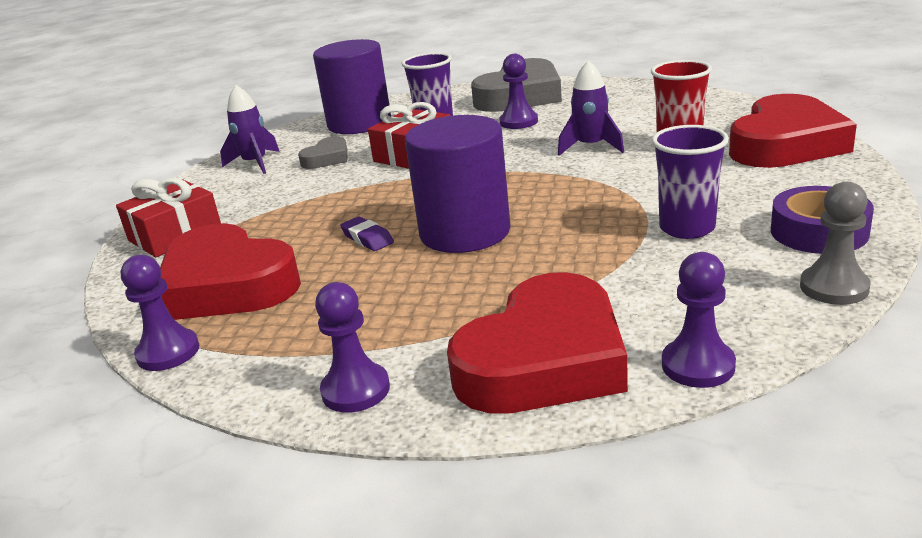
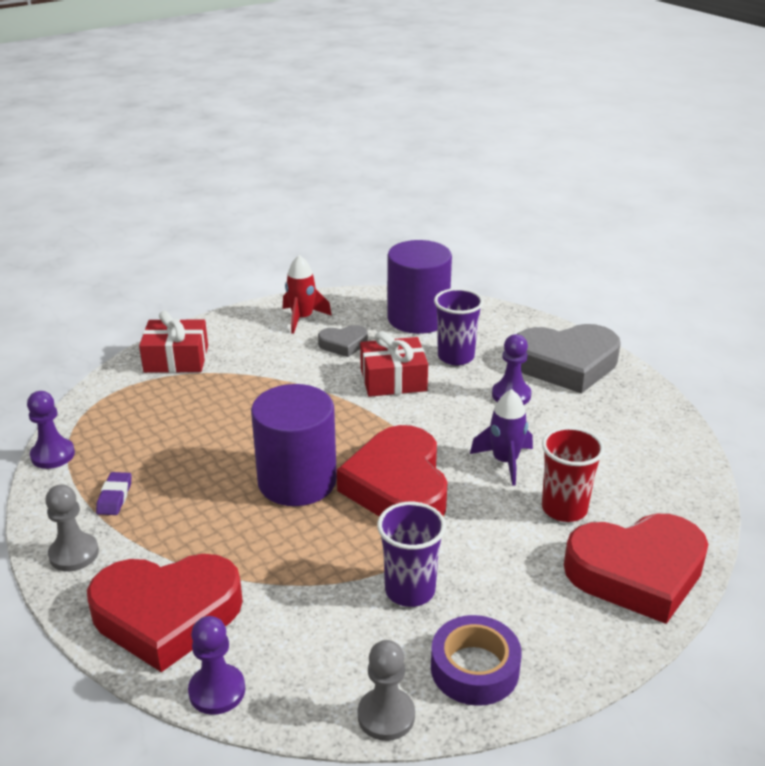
camera: 40 degrees right, 5 degrees up
red heart [160,223,301,320] -> red heart moved to [337,425,448,516]
purple rocket [220,85,280,174] -> red rocket [283,255,332,334]
purple pawn [315,282,390,413] -> grey pawn [45,485,99,571]
purple eraser [340,217,394,251] -> purple eraser moved to [96,472,132,515]

